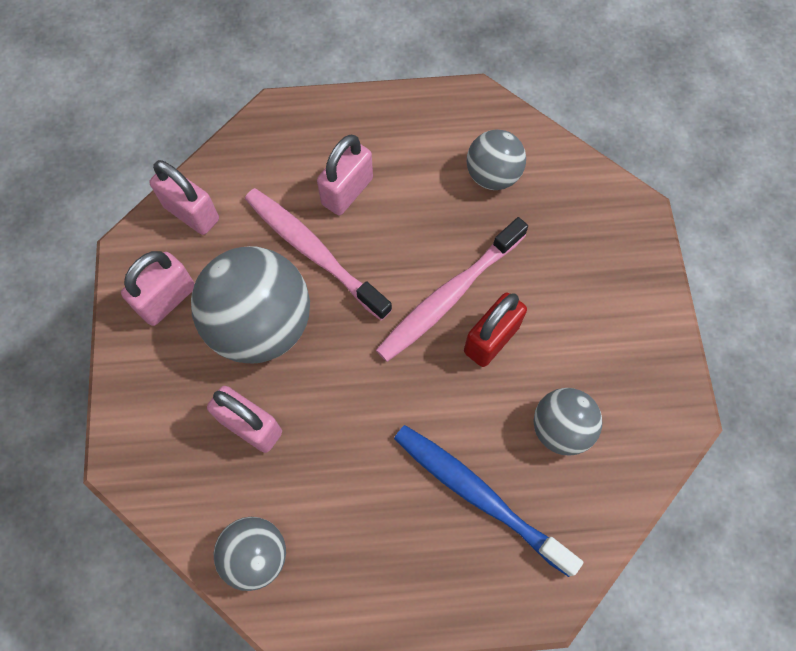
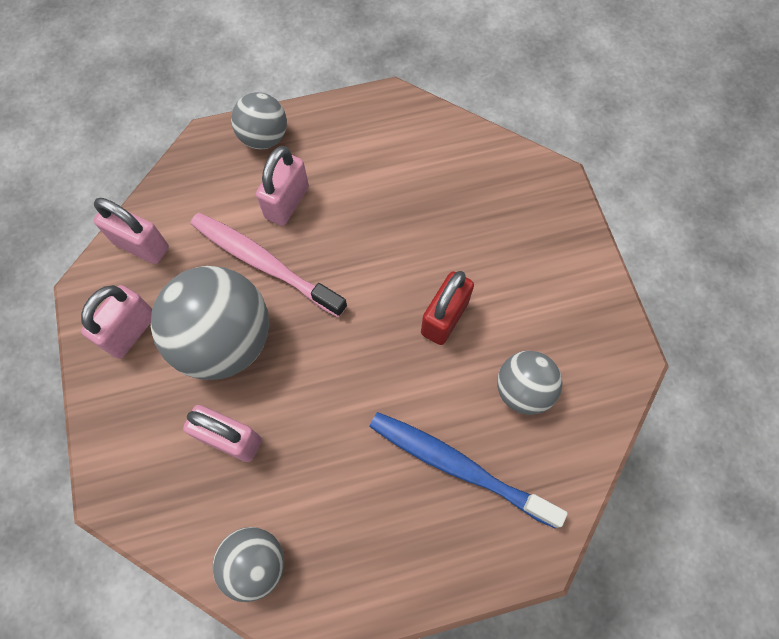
camera: 10 degrees left, 0 degrees up
pink toothbrush [376,217,528,362] -> none
grey ball [467,129,526,190] -> grey ball moved to [231,92,287,149]

